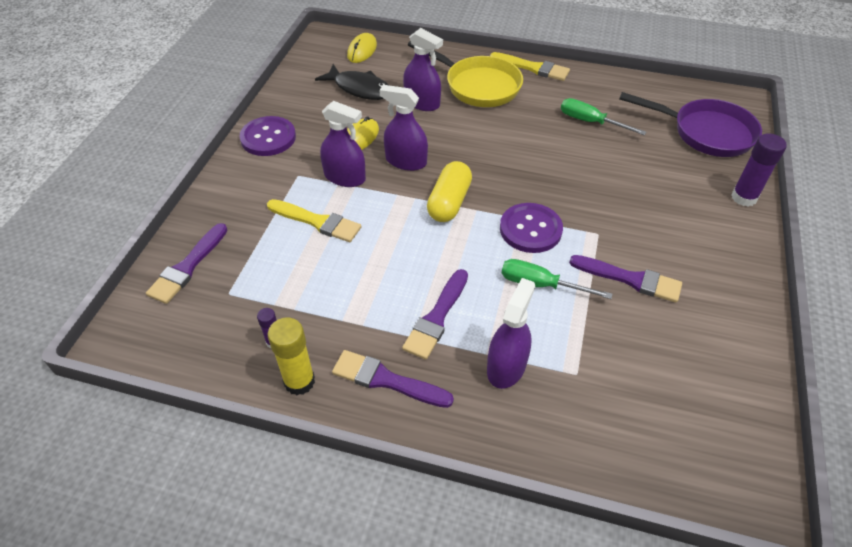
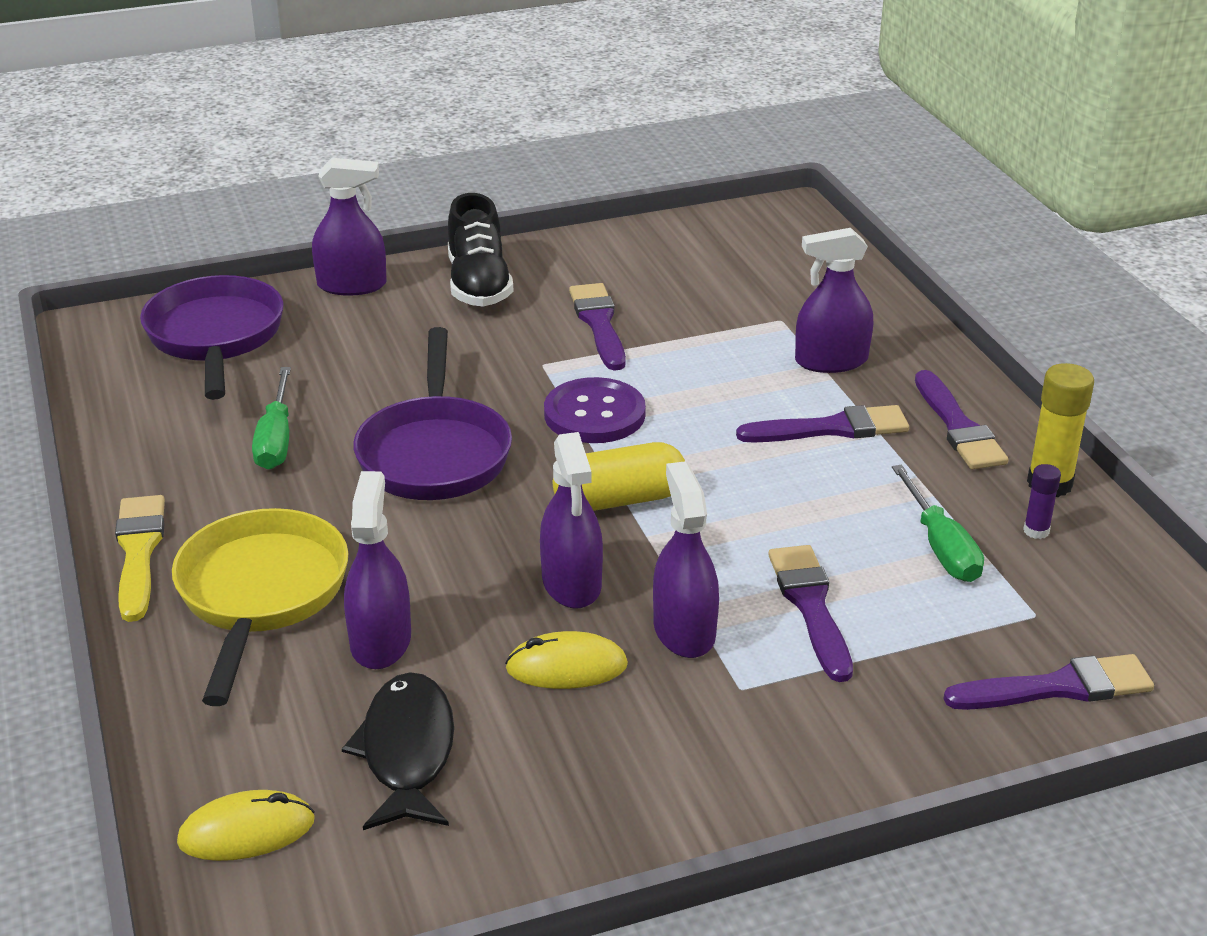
camera: 125 degrees left, 15 degrees down
purple button [239,116,296,156] -> none
yellow brush [267,199,362,242] -> purple brush [768,545,853,682]
green screwdriver [501,259,613,299] -> green screwdriver moved to [892,464,984,582]
purple glue stick [731,133,787,206] -> purple spray bottle [312,158,387,296]
none -> purple pan [353,327,512,500]
none -> black shoe [448,193,513,307]

